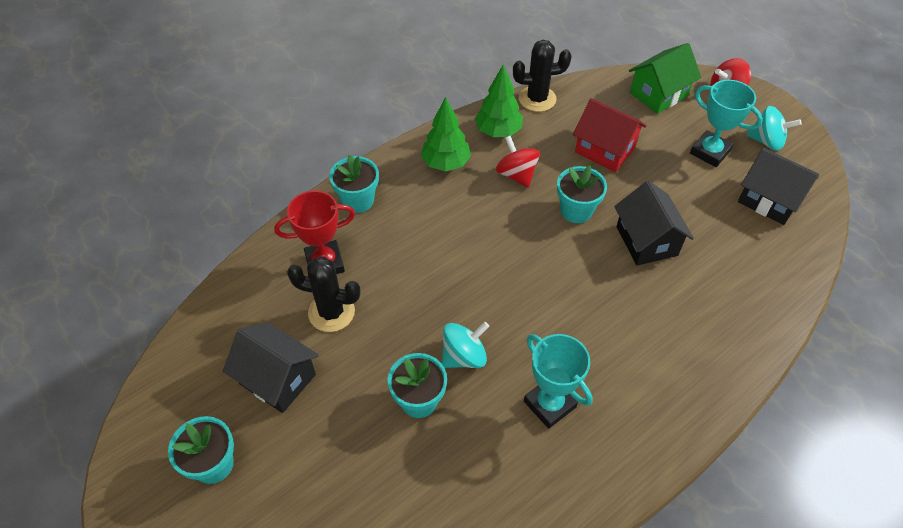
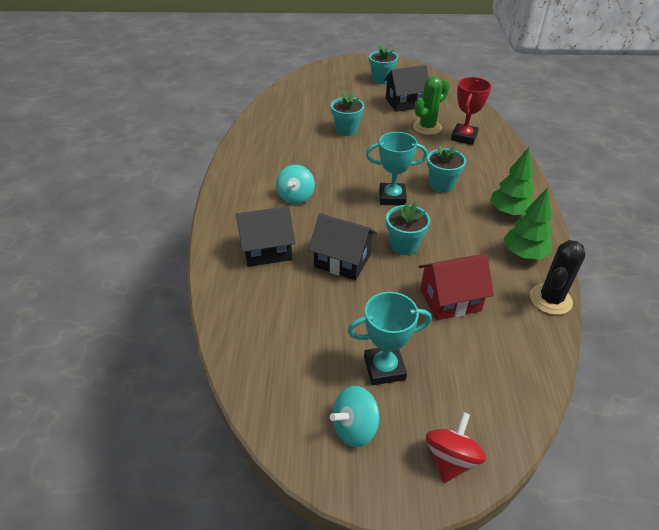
camera: 130 degrees right, 10 degrees down
black cactus [287,257,360,332] -> green cactus [413,76,449,135]
turquoise flower pot [329,155,379,213] -> turquoise flower pot moved to [427,145,466,193]
turquoise spinning top [442,322,489,368] -> turquoise spinning top moved to [276,165,315,204]
red spinning top [496,136,540,188] -> none
turquoise trophy [524,334,593,429] -> turquoise trophy moved to [366,132,428,205]
green house [629,43,701,114] -> none
black house [738,148,819,225] -> black house moved to [236,206,295,267]

